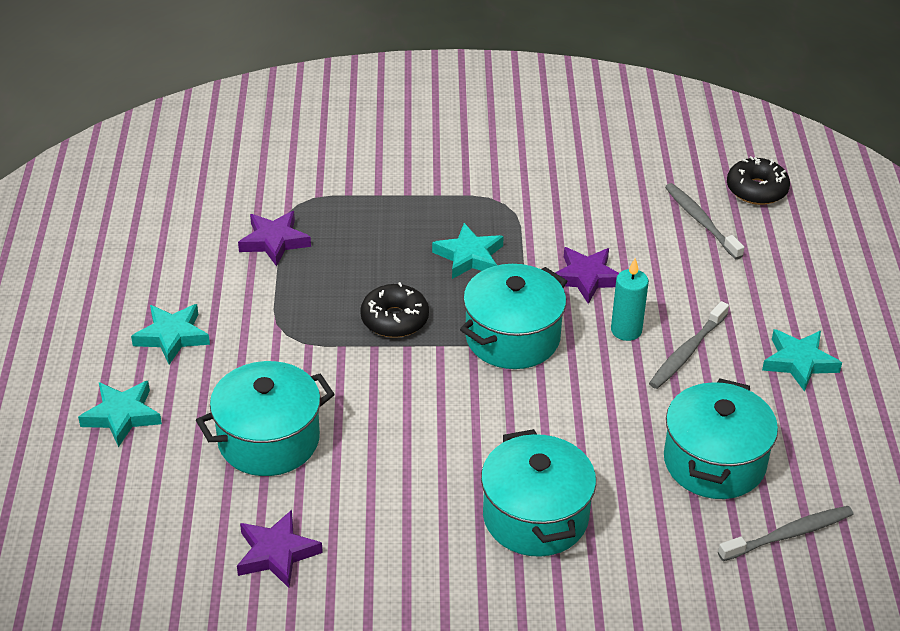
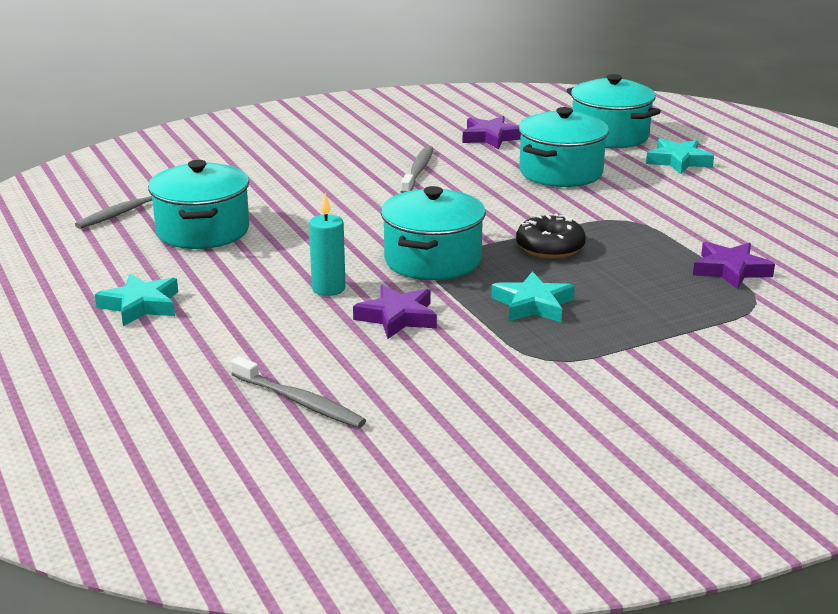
camera: 155 degrees right, 15 degrees down
turquoise star [131,304,210,365] -> none
turquoise pot [481,429,596,557] -> turquoise pot moved to [567,74,661,148]
grey toothbrush [649,301,729,389] -> grey toothbrush moved to [401,146,433,193]
black donut [727,156,790,205] -> none

